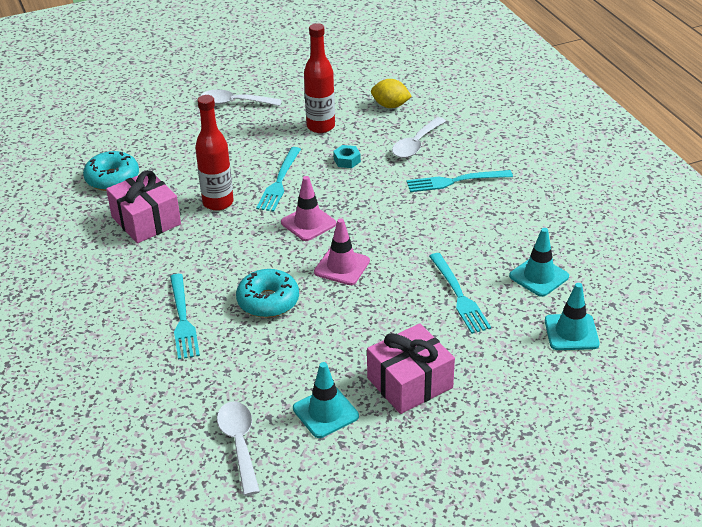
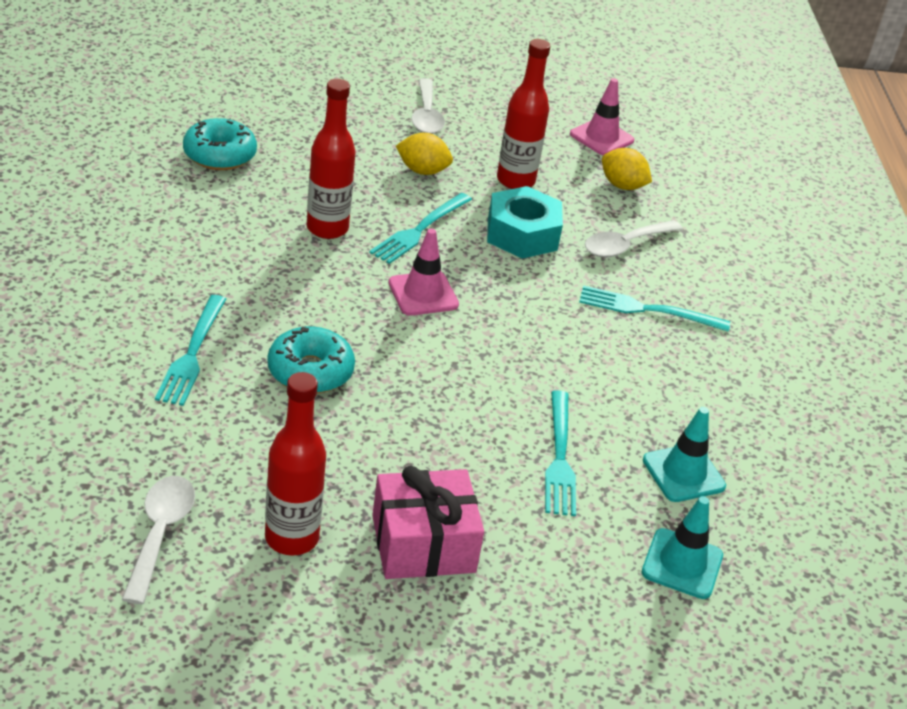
camera: 15 degrees right, 0 degrees up
pink gift [106,170,181,243] -> none
white spoon [201,89,282,106] -> white spoon turned 120 degrees counterclockwise [411,78,445,134]
turquoise traffic cone [293,362,359,438] -> red bottle [265,372,326,556]
pink traffic cone [314,218,370,285] -> pink traffic cone moved to [570,78,634,155]
turquoise nut [333,145,361,168] -> turquoise nut [487,186,563,259], size x2.13
none -> yellow lemon [396,133,453,175]

